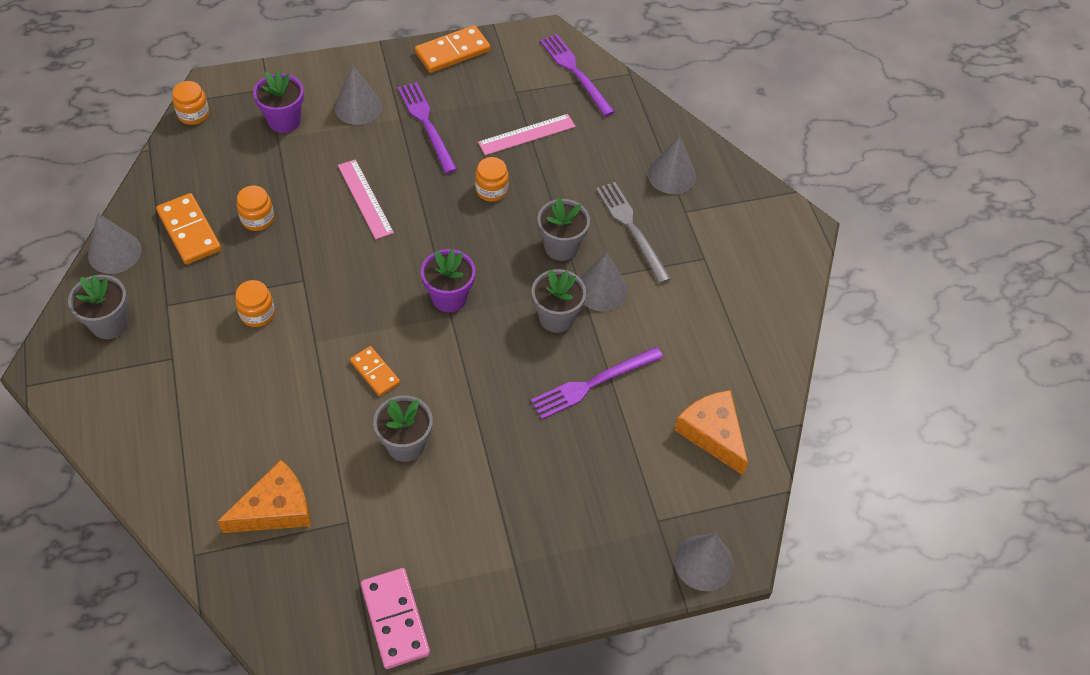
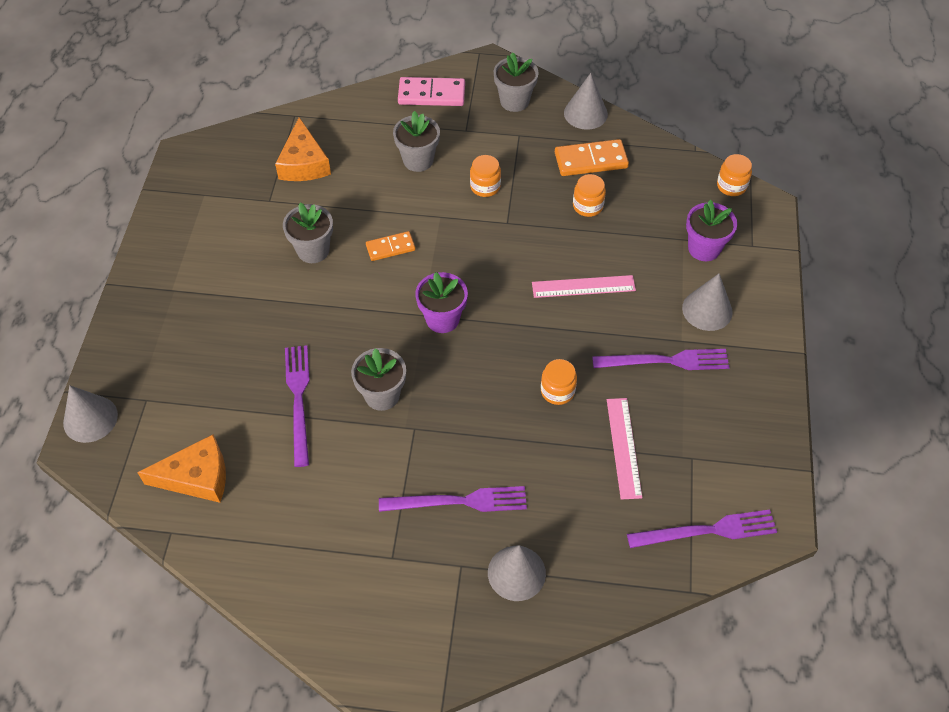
camera: 115 degrees right, 0 degrees up
pink domino [361,568,430,669] -> pink domino moved to [398,77,465,106]
orange domino [415,25,491,73] -> none
grey flower pot [537,198,590,261] -> grey flower pot moved to [393,111,440,172]
grey cone [580,252,628,311] -> none
grey fork [596,182,671,284] -> purple fork [379,486,527,512]

